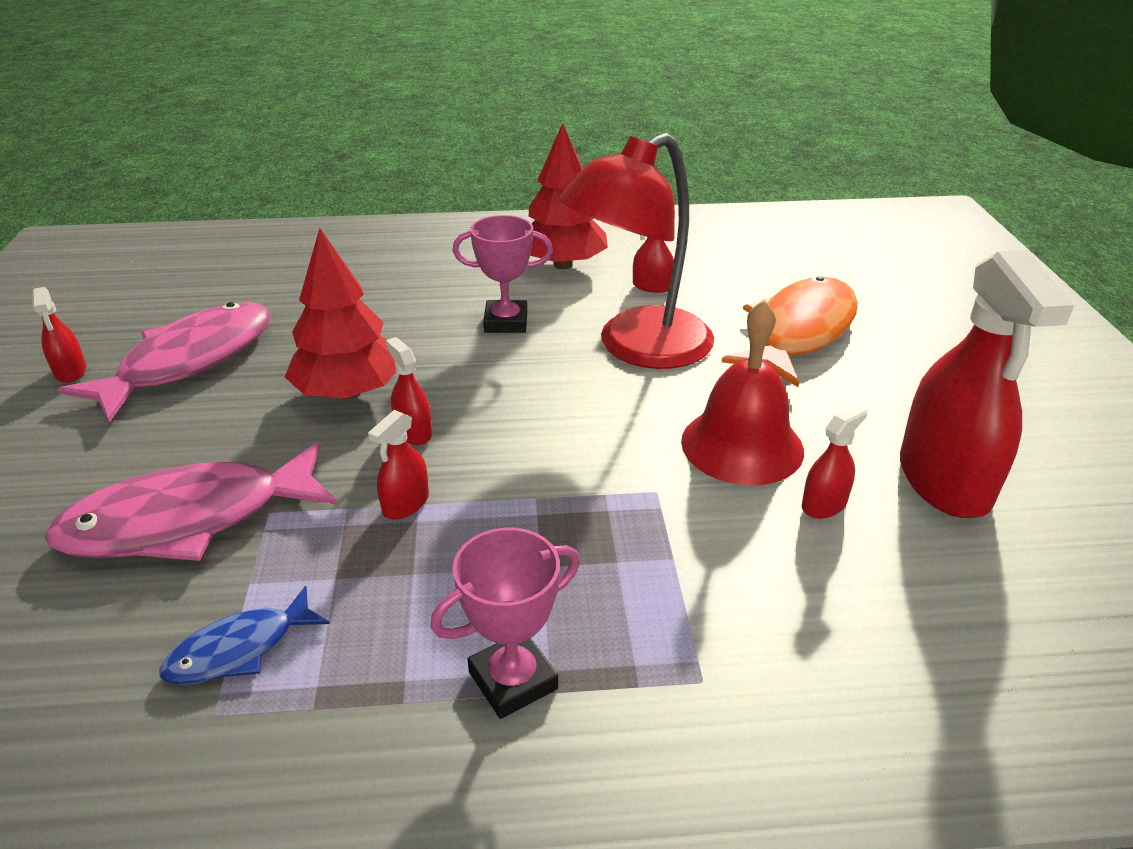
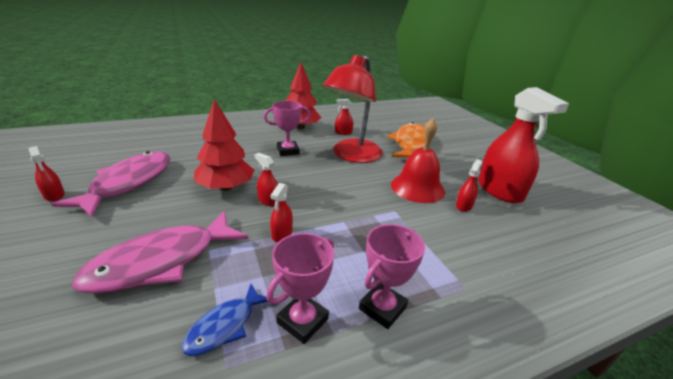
camera: 20 degrees left, 5 degrees down
none -> pink trophy [266,233,334,344]

